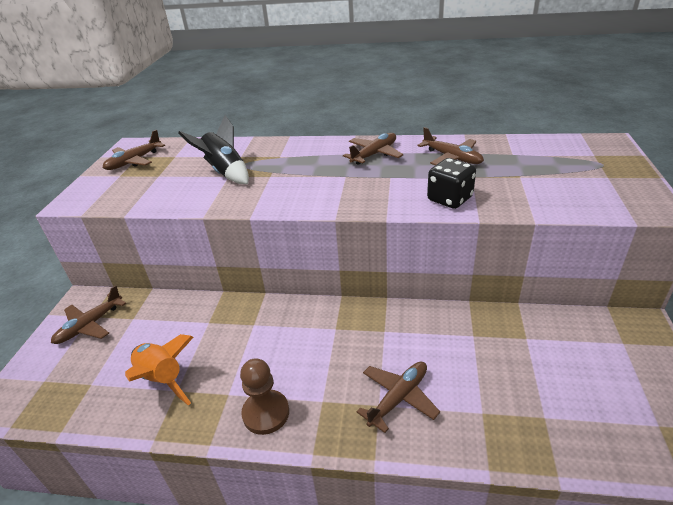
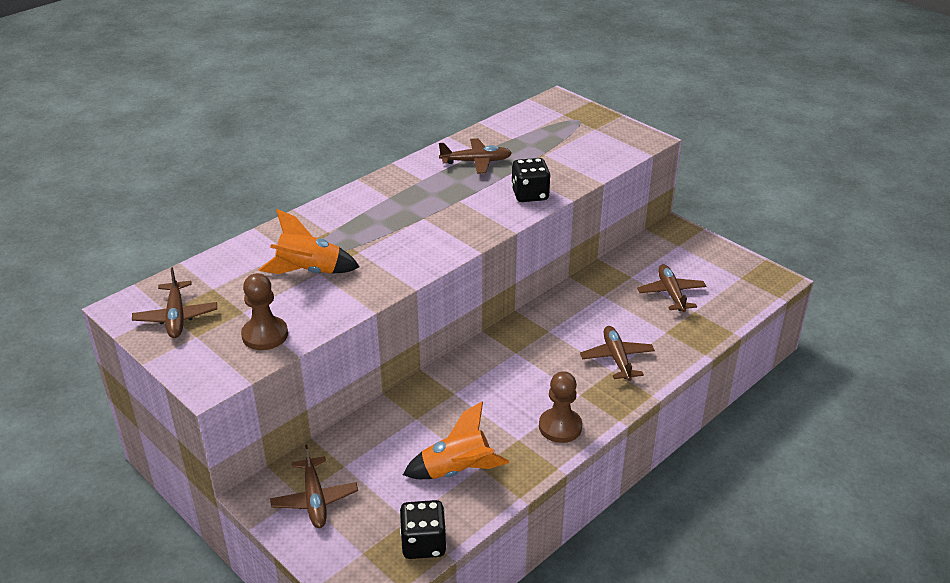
camera: 55 degrees left, 0 degrees up
black rocket [178,115,249,184] -> orange rocket [259,209,360,274]
brown plane [343,133,403,165] -> brown plane moved to [637,264,706,312]
none -> brown pawn [241,273,288,350]
none -> black dice [400,500,447,559]

